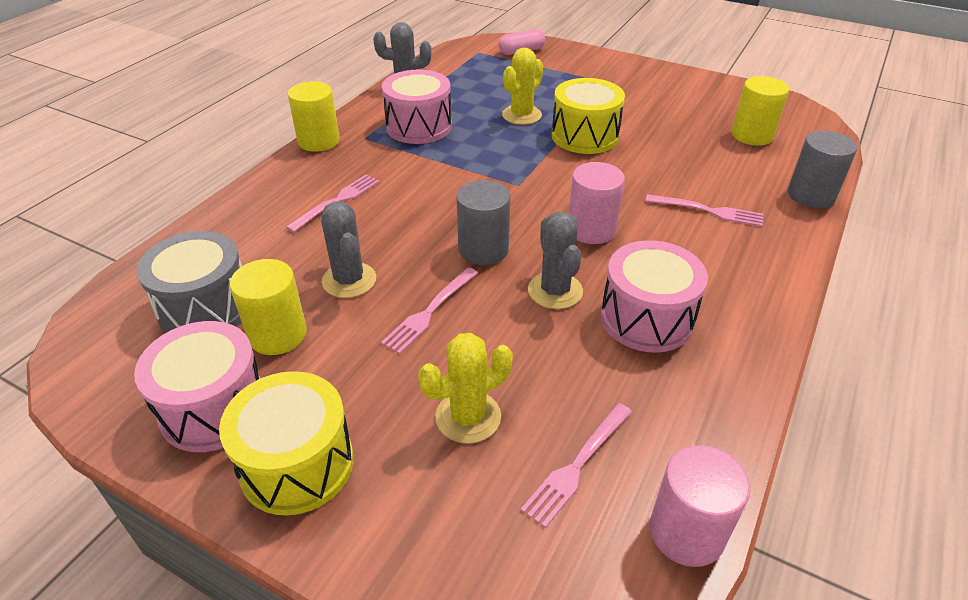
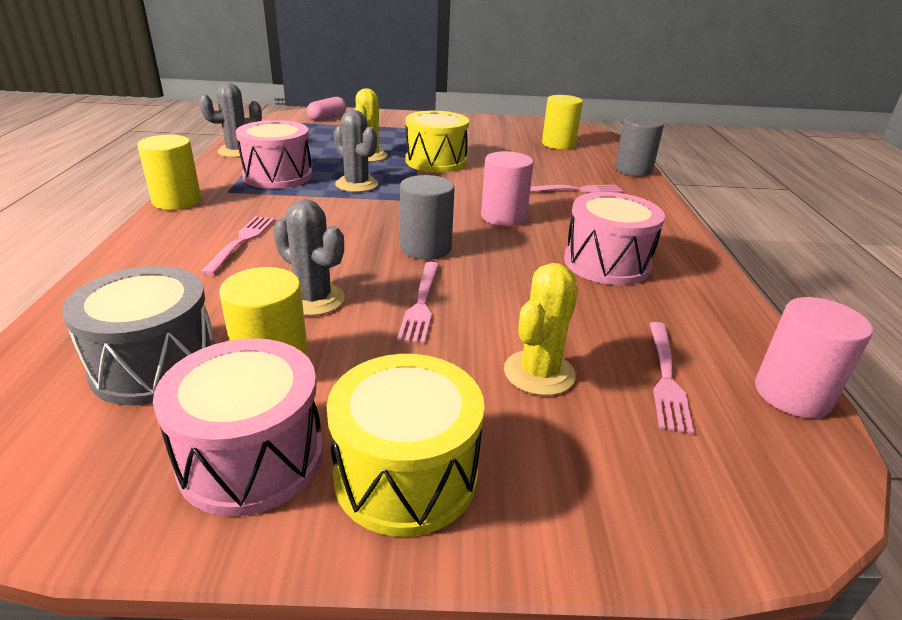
camera: 30 degrees left, 10 degrees down
grey cactus [528,211,583,309] -> grey cactus moved to [334,110,378,192]

